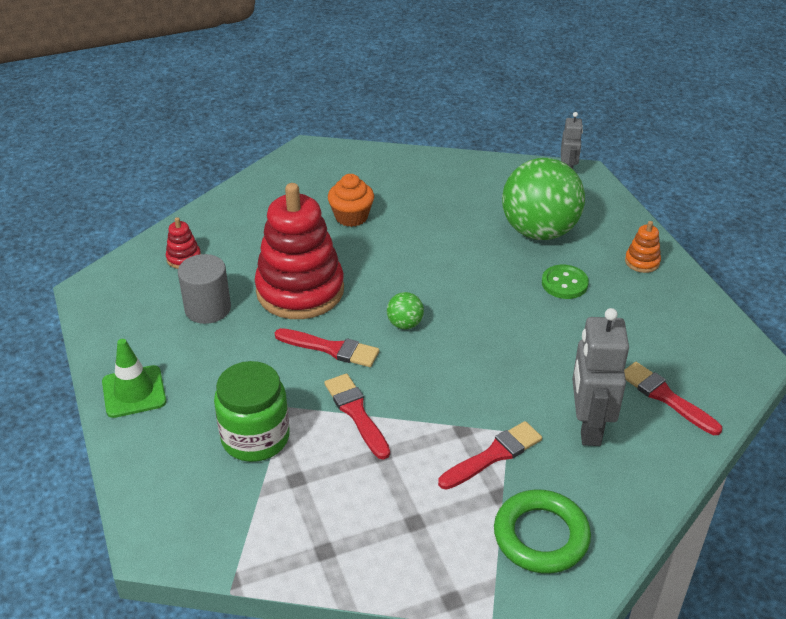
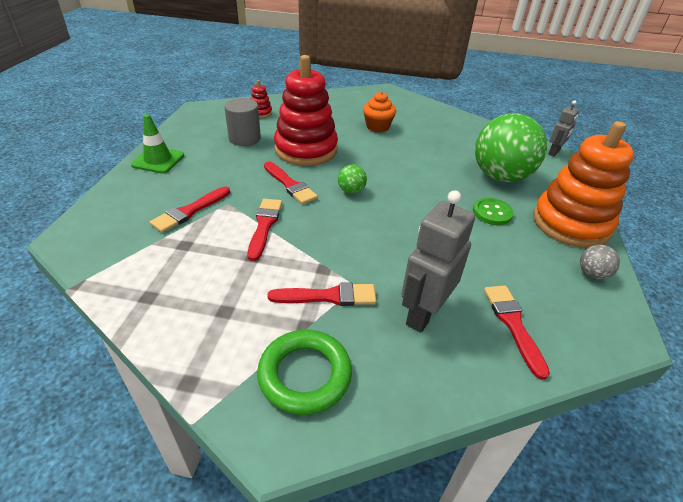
camera: 30 degrees right, 0 degrees up
green jar [214,361,290,462] -> red brush [150,187,230,233]
orange stacking toy [625,221,661,273] -> orange stacking toy [533,121,634,248], size x2.46
none -> grey ball [580,244,620,280]

